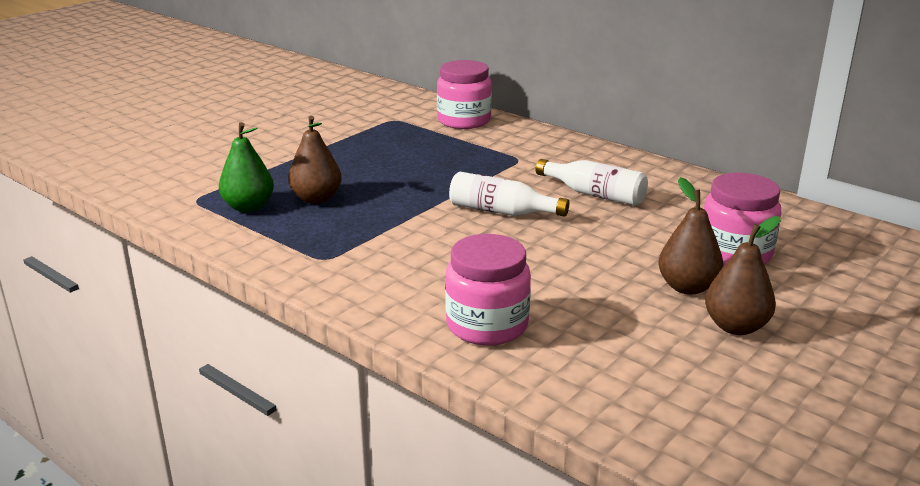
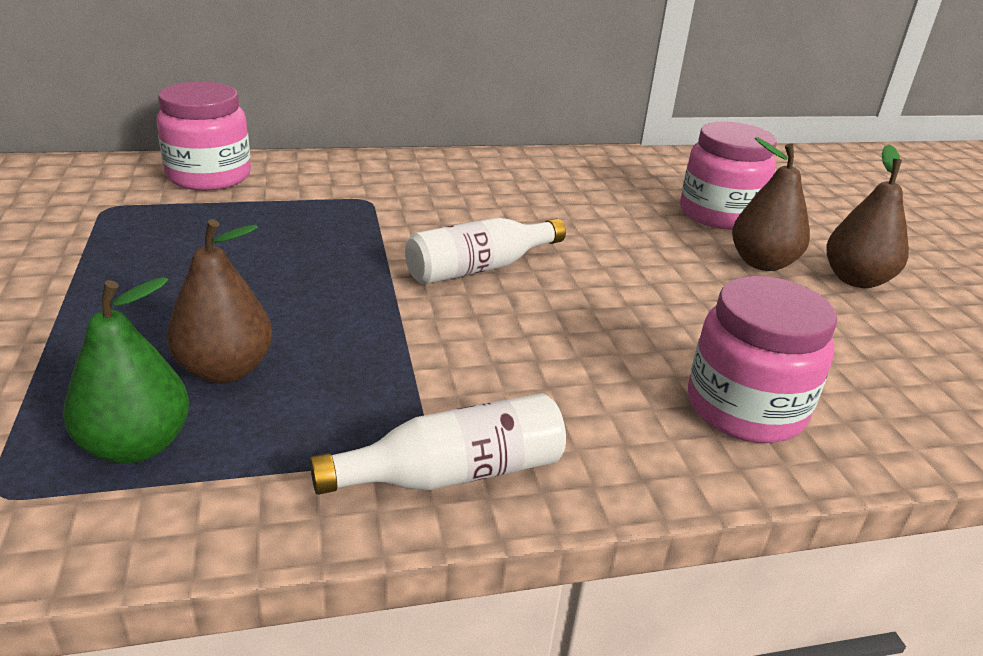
camera: 55 degrees left, 5 degrees up
white bottle [536,159,648,206] -> white bottle moved to [310,393,566,495]

